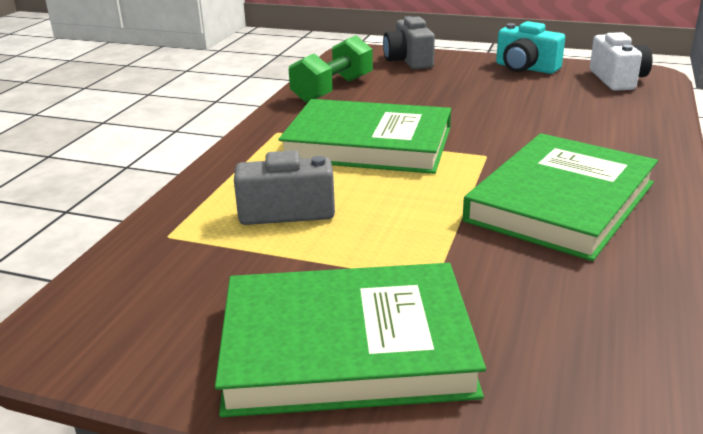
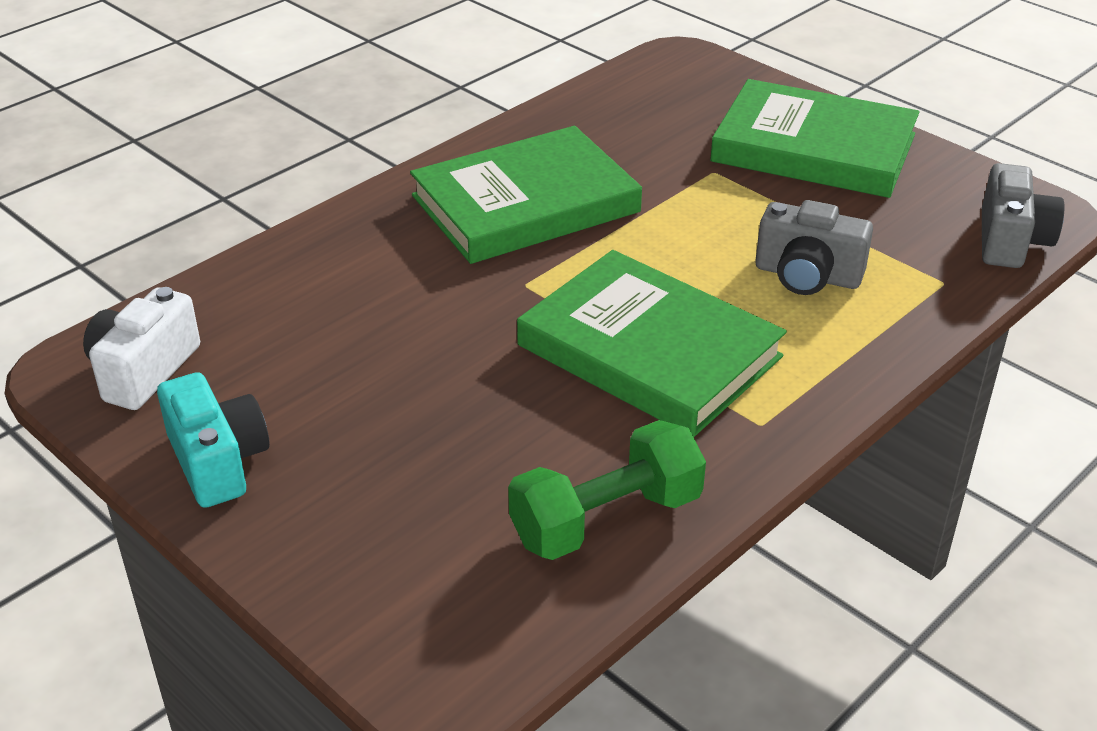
camera: 155 degrees left, 10 degrees up
grey camera [383,16,435,69] -> grey camera moved to [982,163,1065,268]

